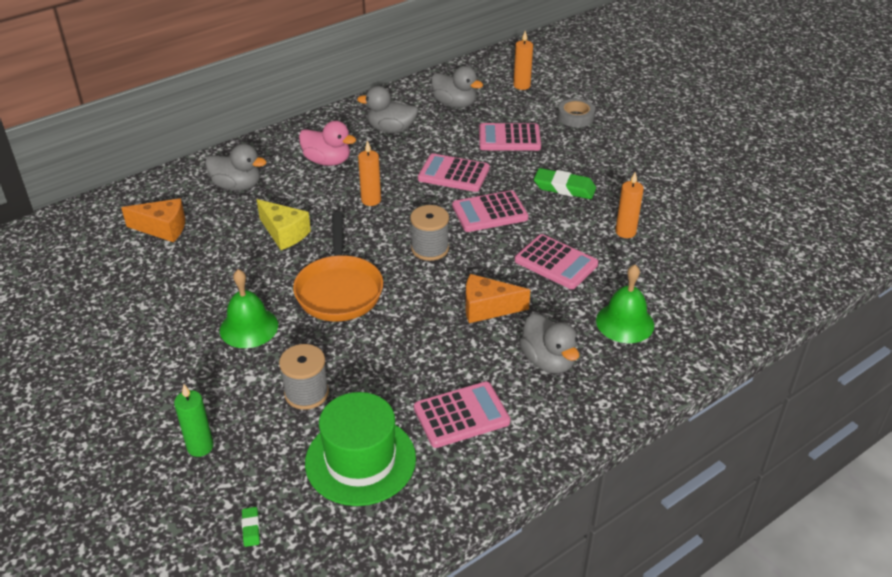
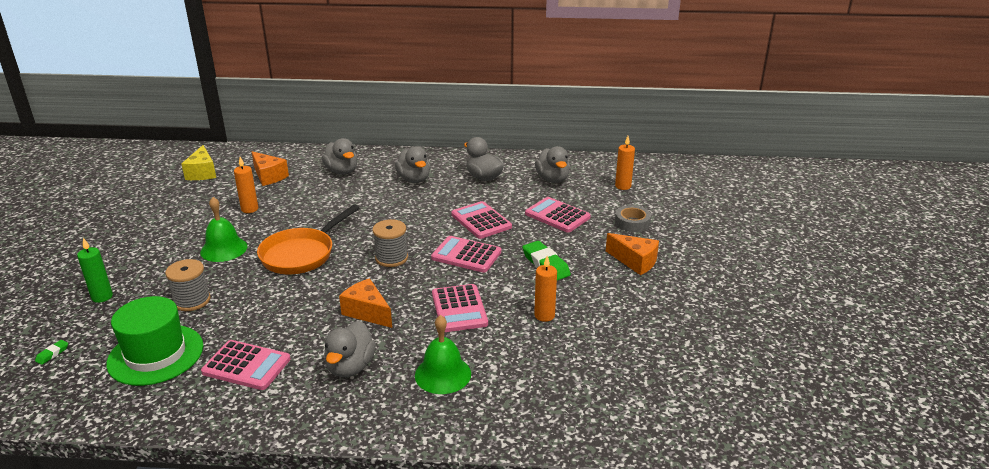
camera: 40 degrees right, 10 degrees down
yellow cheese [257,199,311,250] -> yellow cheese moved to [182,145,216,180]
pink duck [299,121,356,166] -> grey duck [395,146,431,183]
orange candle [358,141,381,206] -> orange candle moved to [234,157,258,213]
none -> orange cheese [606,233,659,275]

